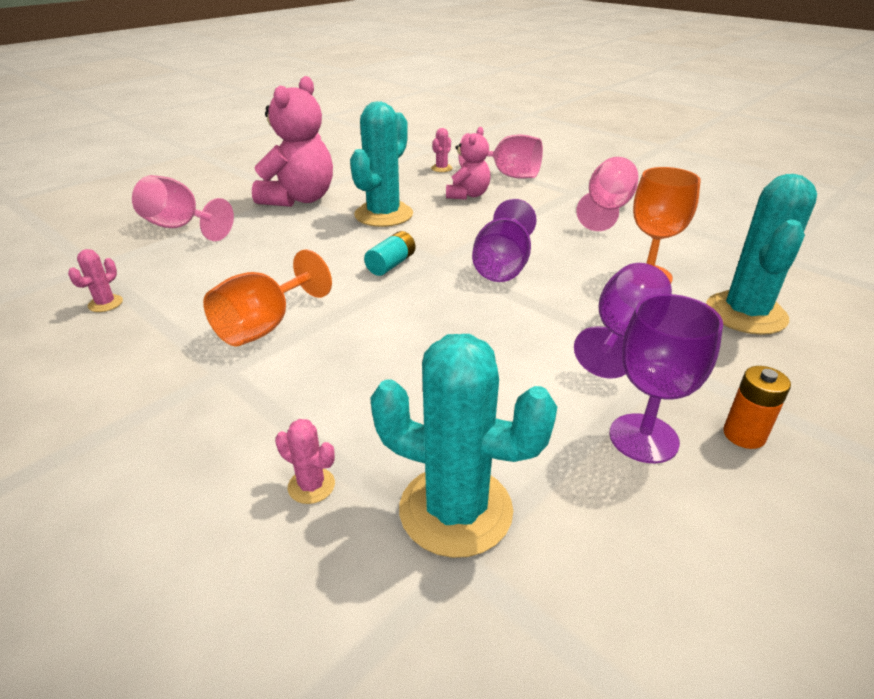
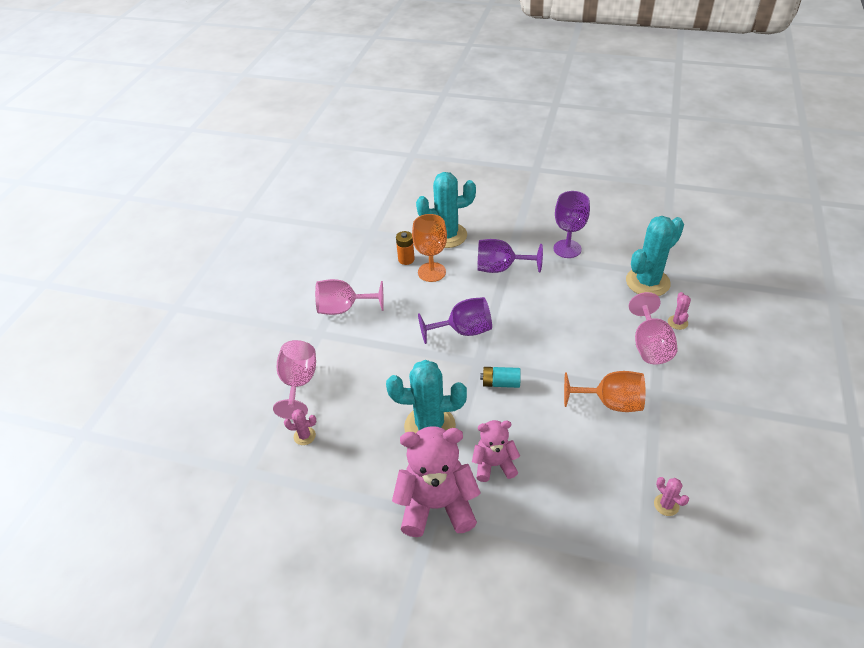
camera: 115 degrees left, 10 degrees up
pink cactus [68,249,123,312] -> pink cactus turned 60 degrees clockwise [654,477,689,516]
pink goblet [132,175,234,241] -> pink goblet moved to [629,292,678,364]
turquoise cactus [370,334,557,558] -> turquoise cactus turned 60 degrees clockwise [626,216,684,296]
pink teddy bear [446,127,491,200] -> pink teddy bear moved to [472,420,520,482]
orange battery [723,366,791,449] -> orange battery moved to [396,231,415,265]

